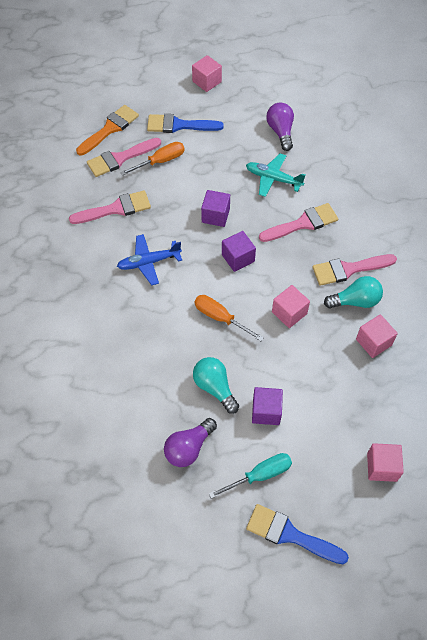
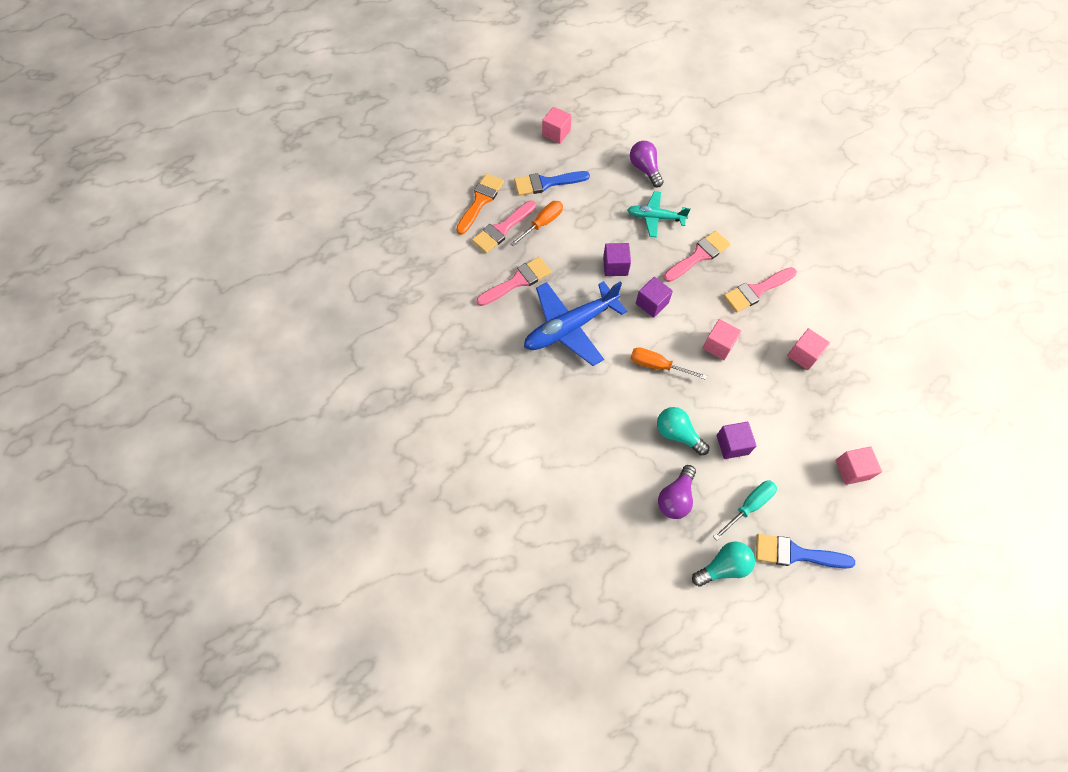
camera: 15 degrees left, 5 degrees up
blue plane [117,234,182,285] -> blue plane [524,281,627,366], size x1.71
turquoise light bulb [324,276,383,309] -> turquoise light bulb moved to [692,541,755,587]

